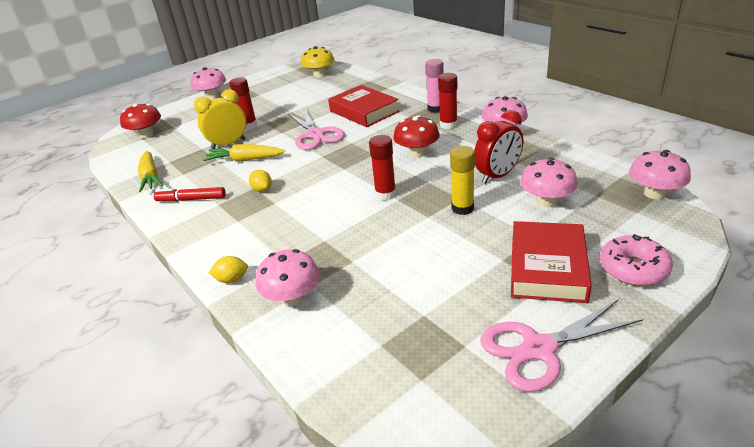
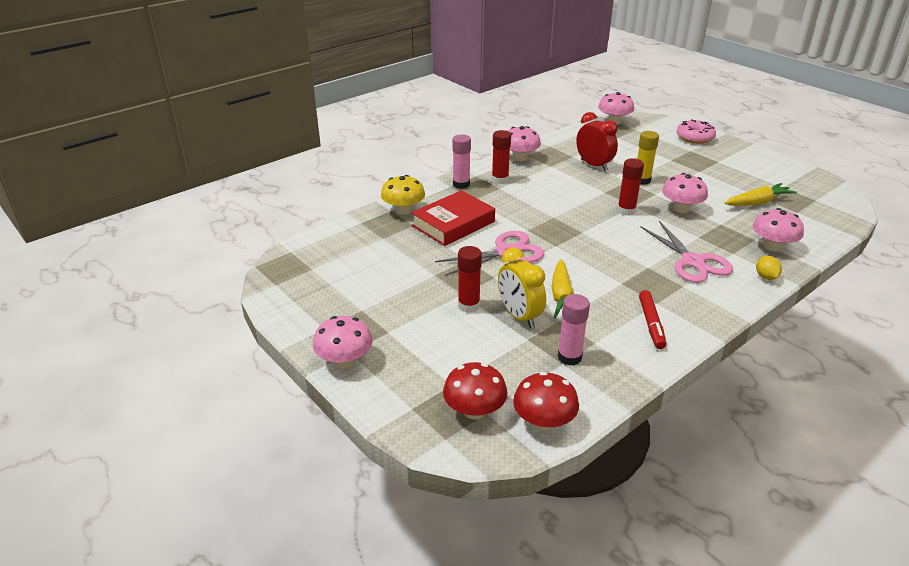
camera: 95 degrees left, 0 degrees up
yellow carrot [138,151,163,192] -> yellow carrot moved to [725,183,797,206]
yellow lemon [249,170,272,192] -> none
yellow mushroom [301,46,334,78] -> yellow mushroom moved to [381,175,425,215]
red mushroom [393,115,440,157] -> red mushroom moved to [513,372,579,431]
pink scissors [480,299,643,392] -> pink scissors moved to [641,221,733,283]
red book [511,221,592,303] -> none
pink mushroom [520,158,578,207] -> pink mushroom moved to [662,173,708,213]
none -> pink glue stick [558,294,590,366]

